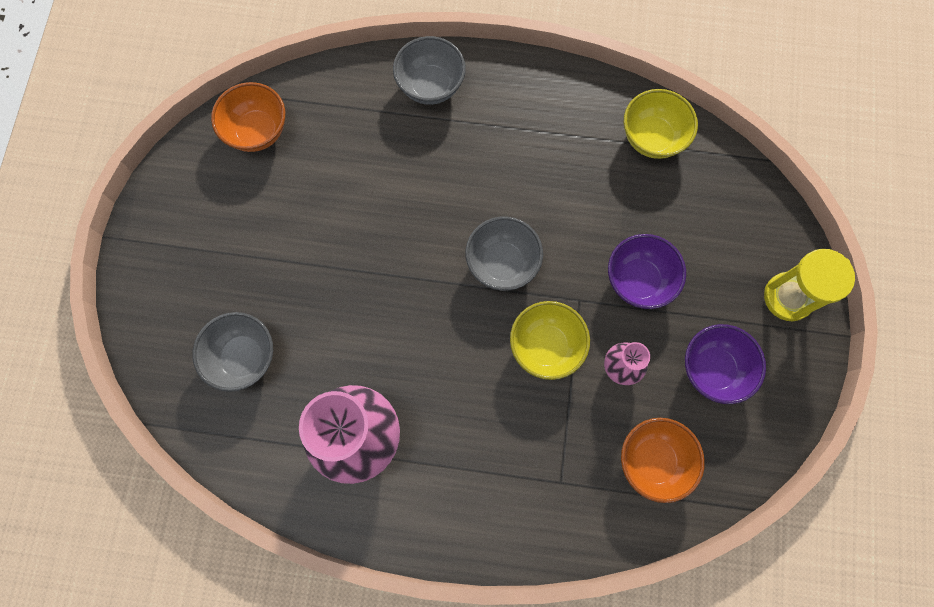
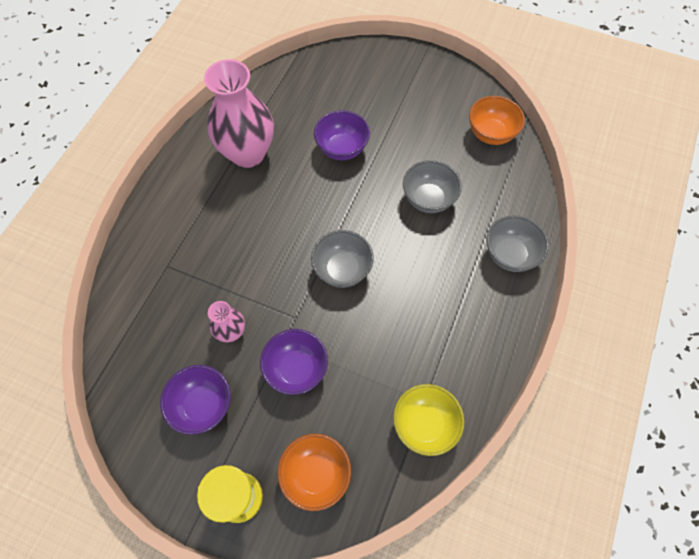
camera: 105 degrees right, 10 degrees down
grey bowl [193,312,273,392] -> grey bowl moved to [403,160,462,213]
yellow bowl [510,301,590,380] -> none
orange bowl [621,418,705,503] -> orange bowl moved to [278,434,351,511]
none -> purple bowl [314,110,370,160]

